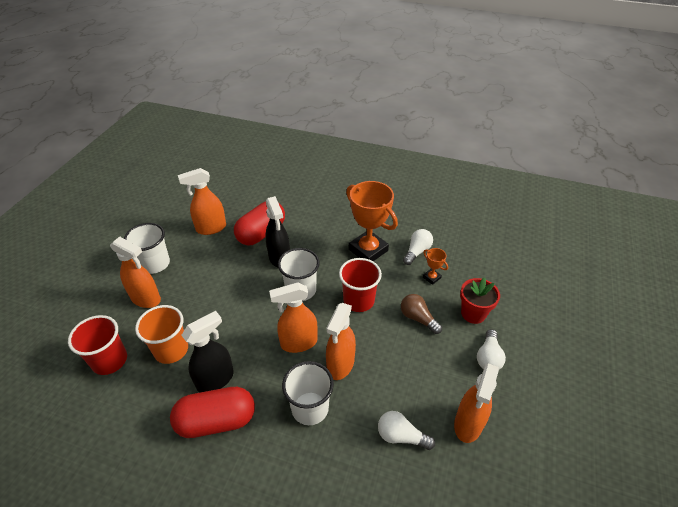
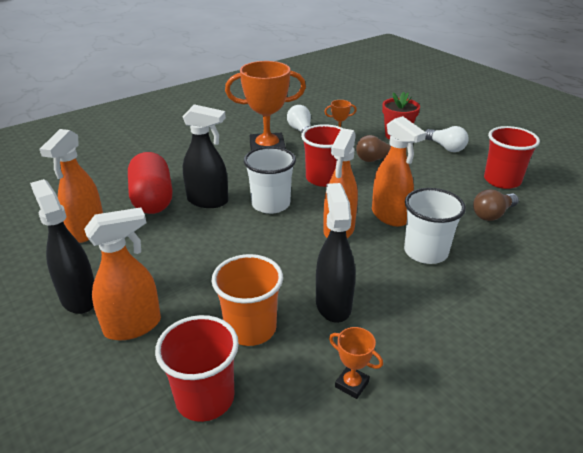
camera: 55 degrees left, 10 degrees down
white cup [124,223,170,274] -> black spray bottle [30,179,94,314]
red capsule [170,387,255,438] -> none
white light bulb [378,411,435,450] -> brown light bulb [473,189,519,221]
orange spray bottle [454,363,499,443] -> red cup [484,126,540,189]
none -> orange trophy [329,327,383,399]

